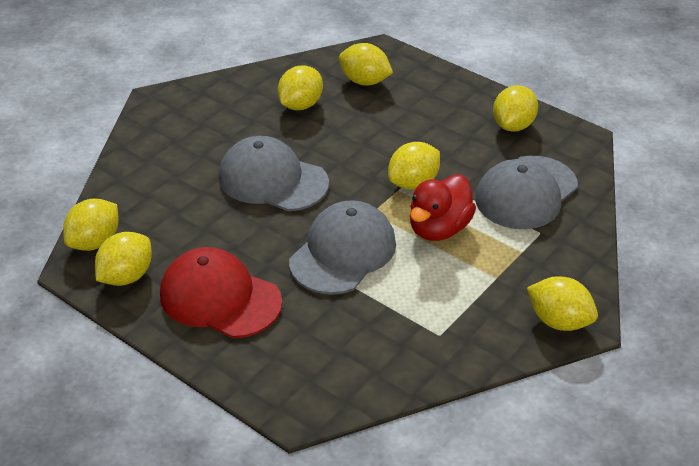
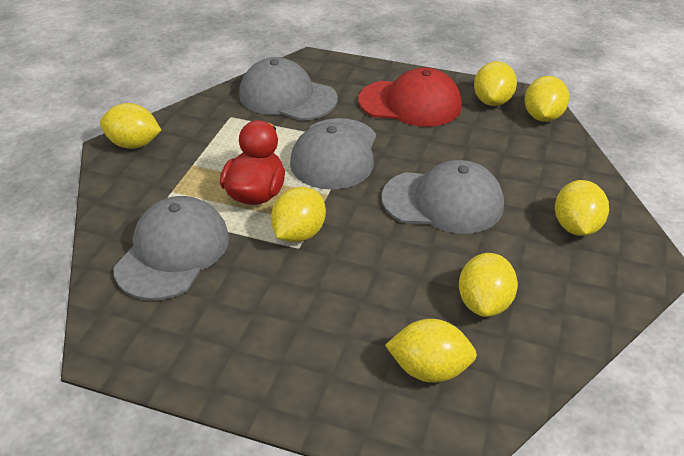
camera: 160 degrees right, 0 degrees up
yellow lemon [493,85,538,132] -> yellow lemon moved to [555,180,609,236]
none -> grey cap [239,57,338,121]

